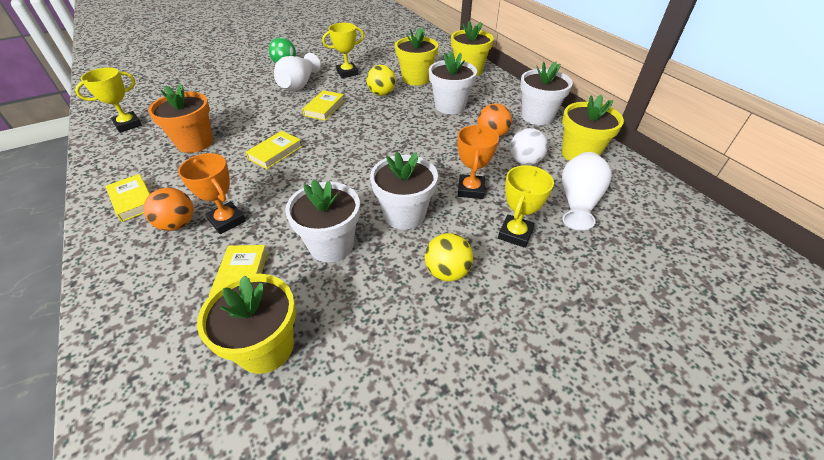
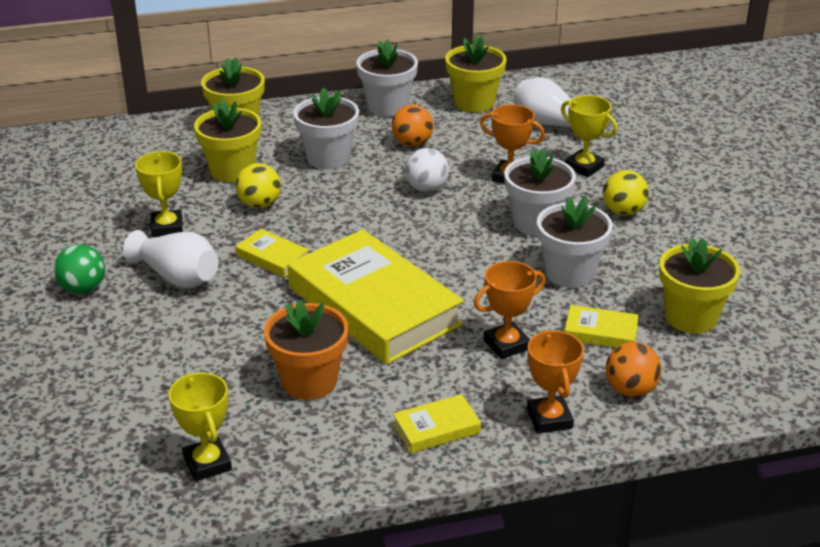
camera: 75 degrees left, 10 degrees down
orange ball [144,188,194,231] -> orange ball moved to [606,342,661,397]
yellow book [246,131,302,169] -> yellow book [288,229,464,364], size x2.37
white ball [510,128,548,165] -> white ball moved to [405,148,449,192]
none -> orange trophy [527,330,584,434]

